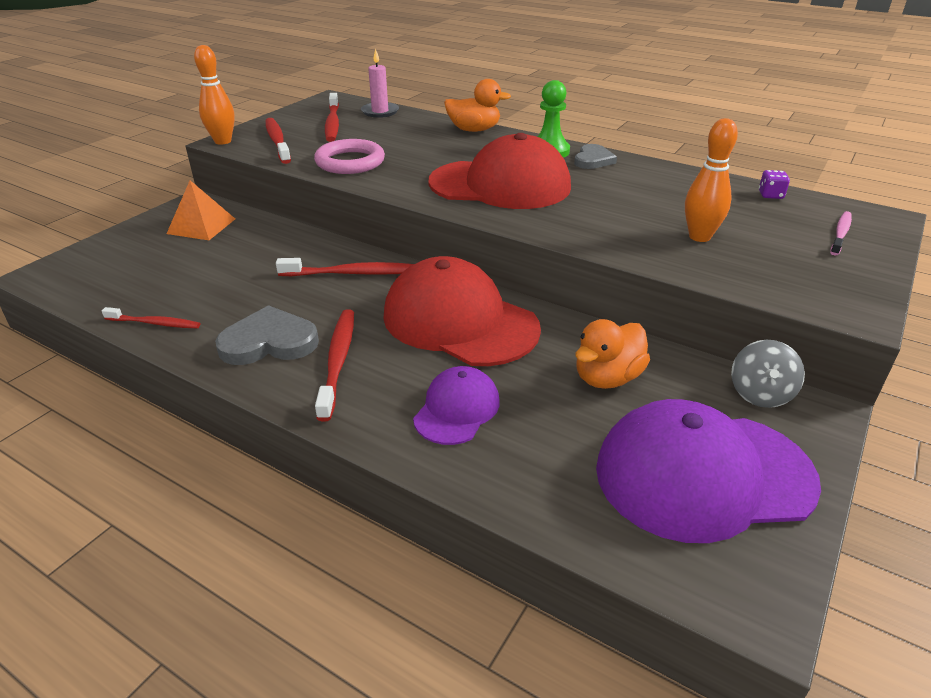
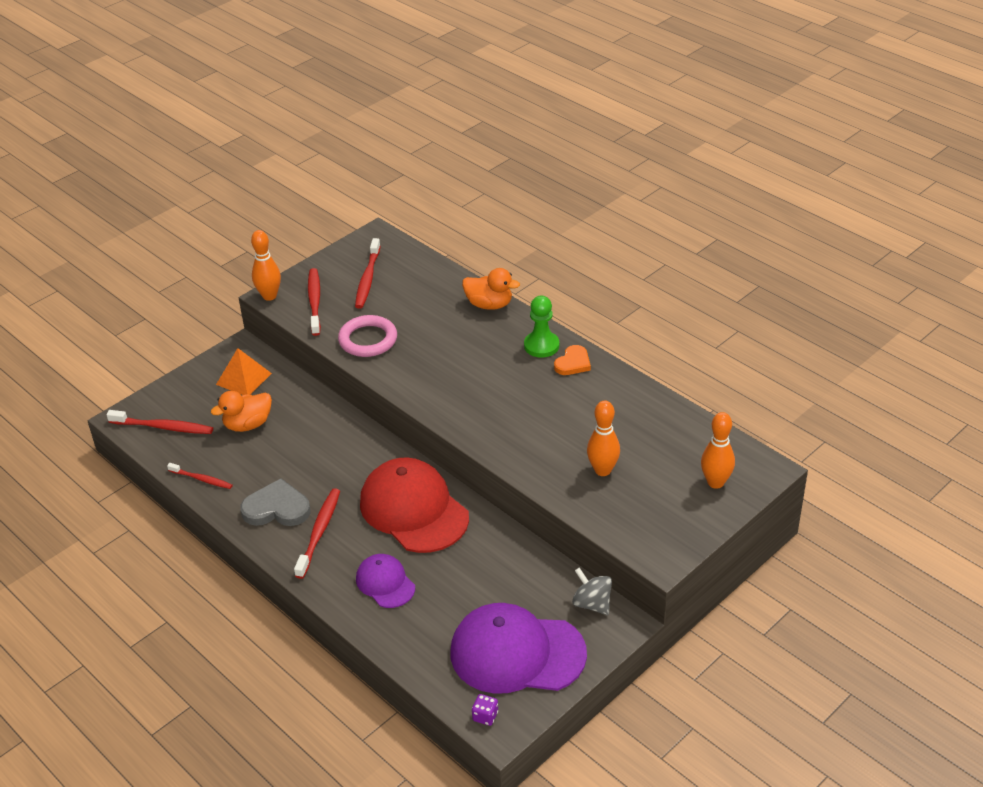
camera: 15 degrees right, 5 degrees up
red toothbrush [276,258,414,276] -> red toothbrush moved to [106,410,213,434]
pink candle [361,48,399,118] -> none
purple cap [413,366,500,445] -> purple cap turned 75 degrees counterclockwise [356,554,415,608]
red cap [428,133,571,209] -> none
grey heart [574,144,617,169] -> orange heart [554,345,591,375]
orange duck [575,319,650,389] -> orange duck moved to [211,391,272,432]
grey spinning top [731,340,805,408] -> grey spinning top turned 105 degrees clockwise [572,568,612,615]
purple dice [759,170,790,199] -> purple dice moved to [472,694,498,726]
pink toothbrush [830,211,852,256] -> orange bowling pin [701,412,735,489]

